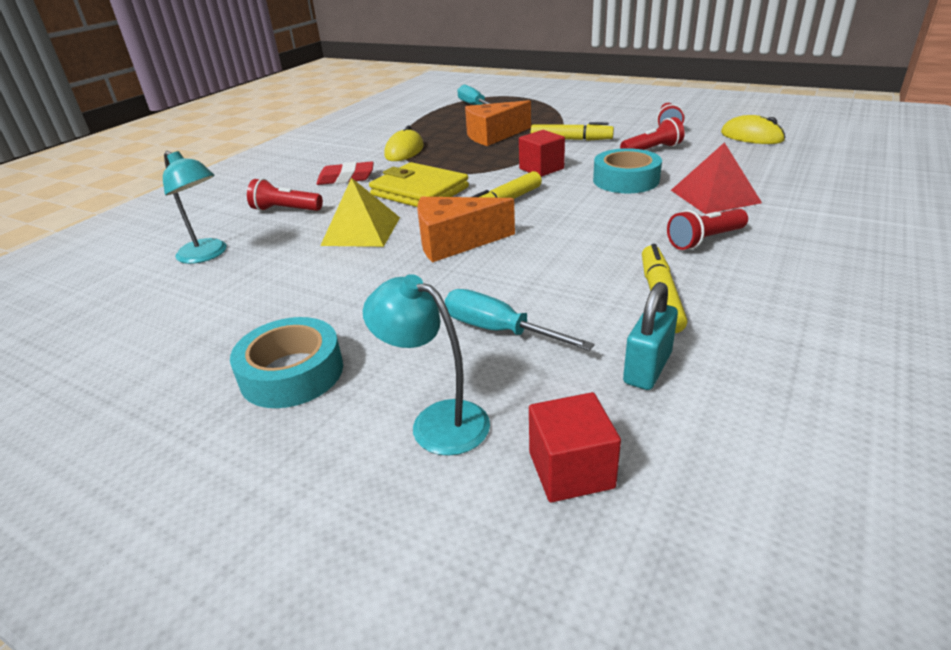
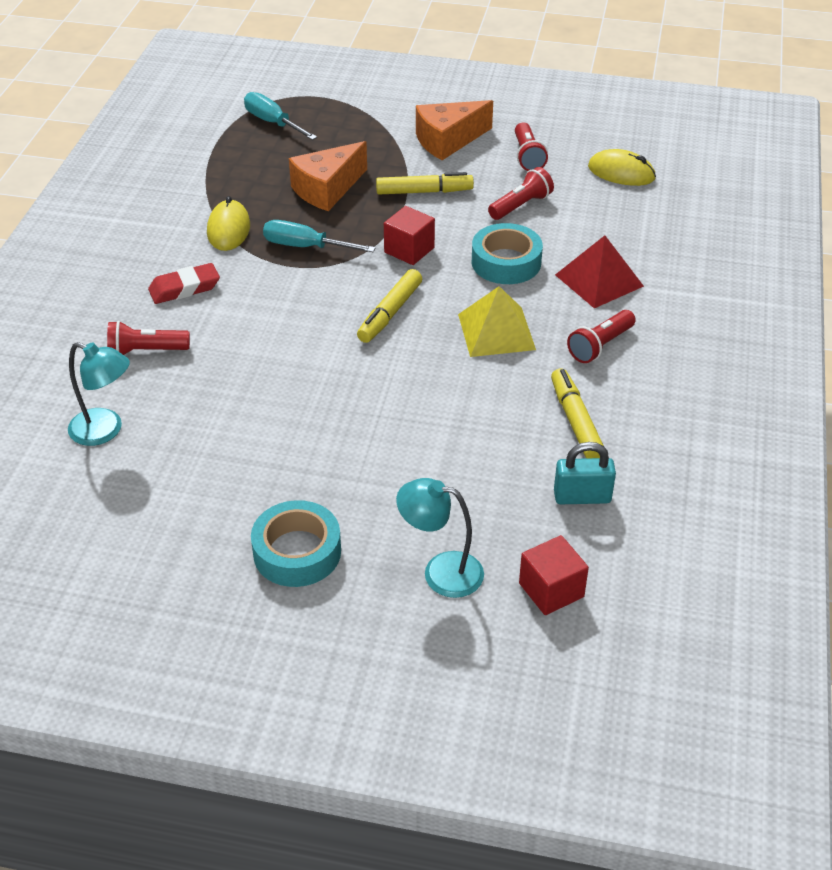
camera: 20 degrees left, 10 degrees up
yellow pyramid [320,178,400,247] -> yellow pyramid moved to [458,286,536,357]
yellow wallet [369,162,469,207] -> none
orange cheese [417,197,515,262] -> orange cheese moved to [416,100,493,160]
turquoise screwdriver [445,289,595,351] -> turquoise screwdriver moved to [263,220,376,252]
turquoise padlock [623,282,678,390] -> turquoise padlock turned 75 degrees clockwise [554,442,616,504]

